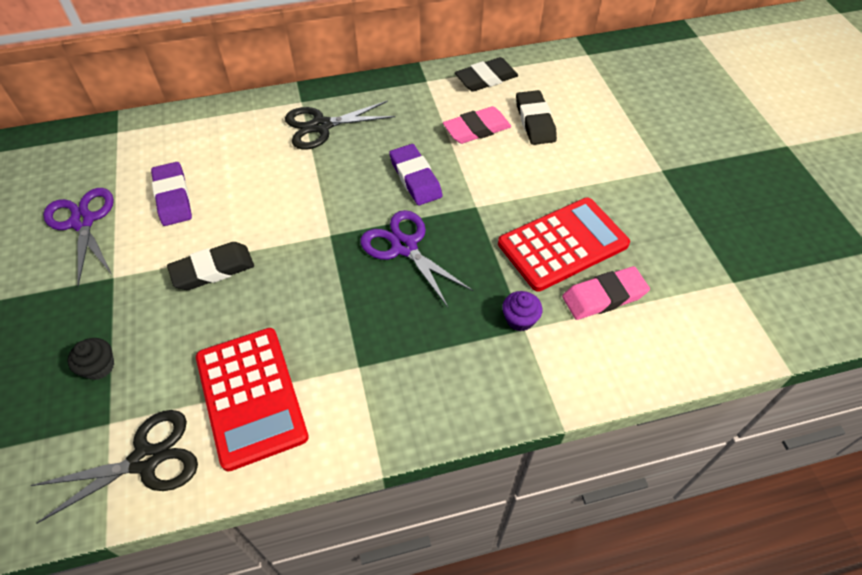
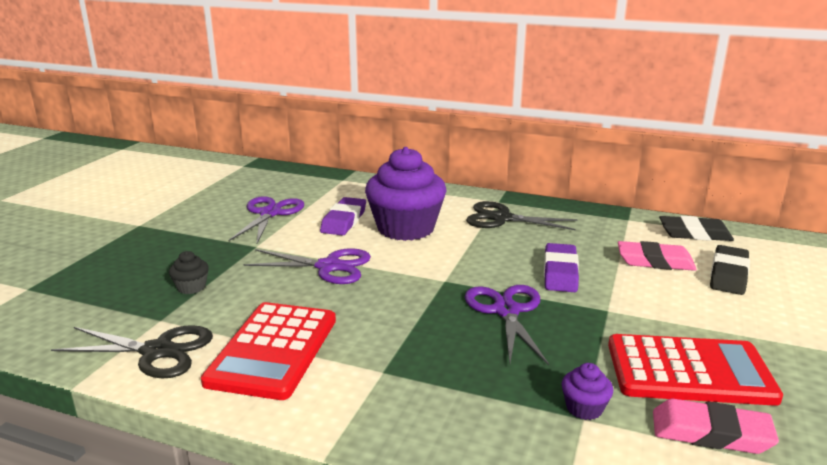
camera: 35 degrees right, 30 degrees down
black eraser [167,242,254,290] -> purple scissors [243,248,371,284]
none -> purple cupcake [365,147,447,241]

